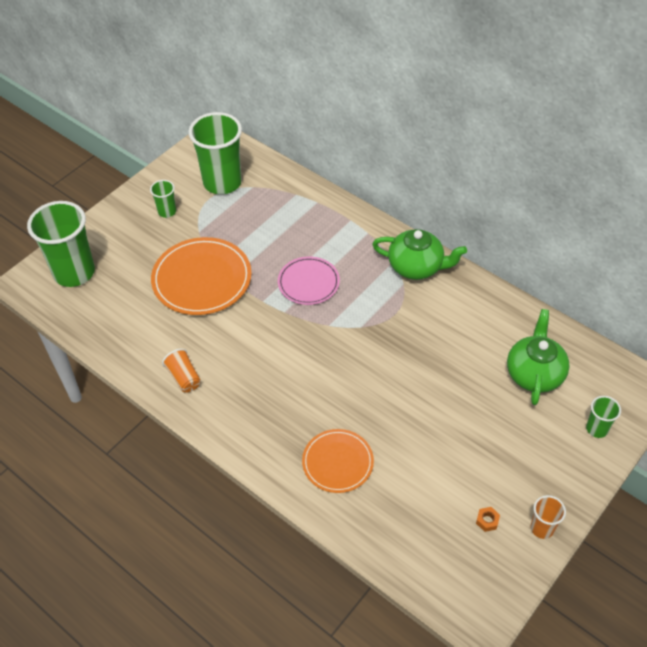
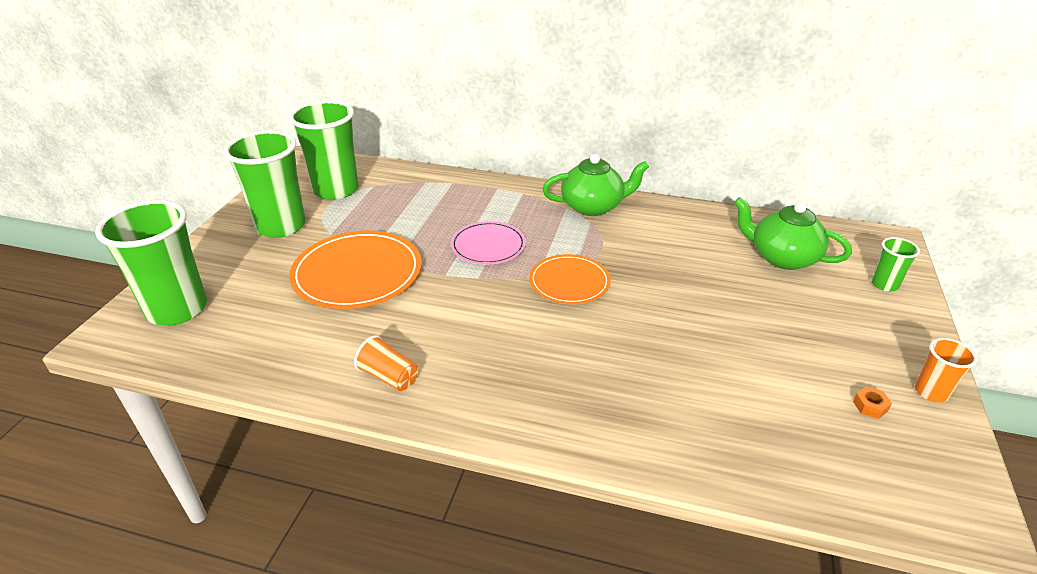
camera: 25 degrees left, 15 degrees down
green cup [150,180,176,218] -> green cup [224,130,306,238], size x2.15
orange plate [302,429,374,493] -> orange plate moved to [529,254,611,304]
green teapot [507,309,570,405] -> green teapot turned 45 degrees counterclockwise [734,197,852,270]

